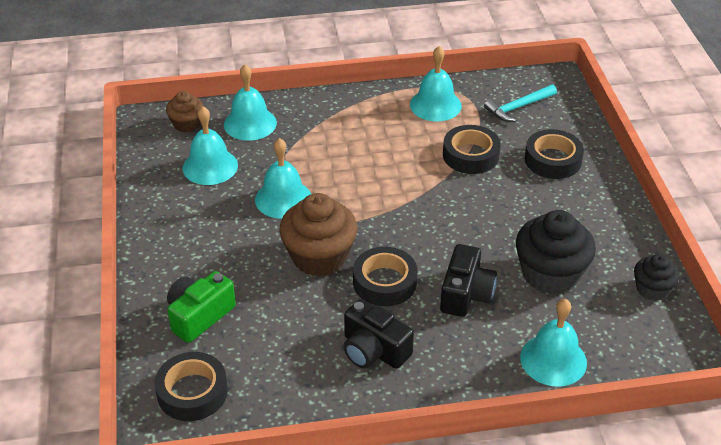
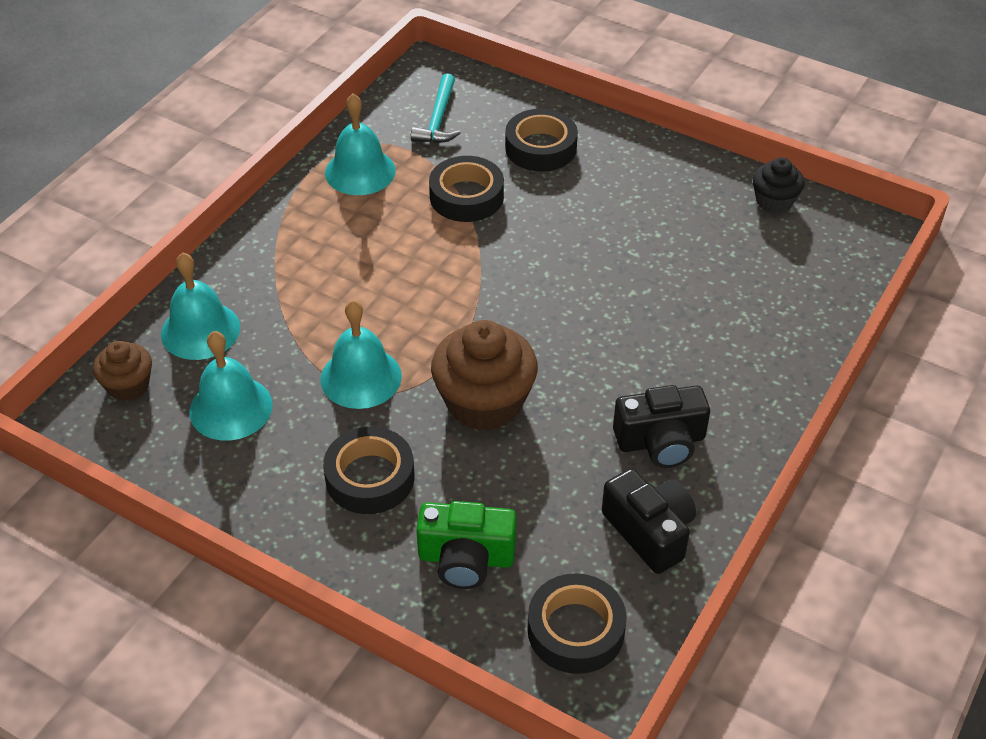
camera: 50 degrees left, 5 degrees up
green camera [167,271,236,343] -> green camera turned 75 degrees counterclockwise [416,501,517,589]
black tape [353,247,417,306] -> black tape moved to [323,427,415,514]
black camera [440,244,497,317] -> black camera moved to [602,469,696,574]
black cupcake [516,210,596,294] -> none
turquoise bell [520,299,587,387] -> none

